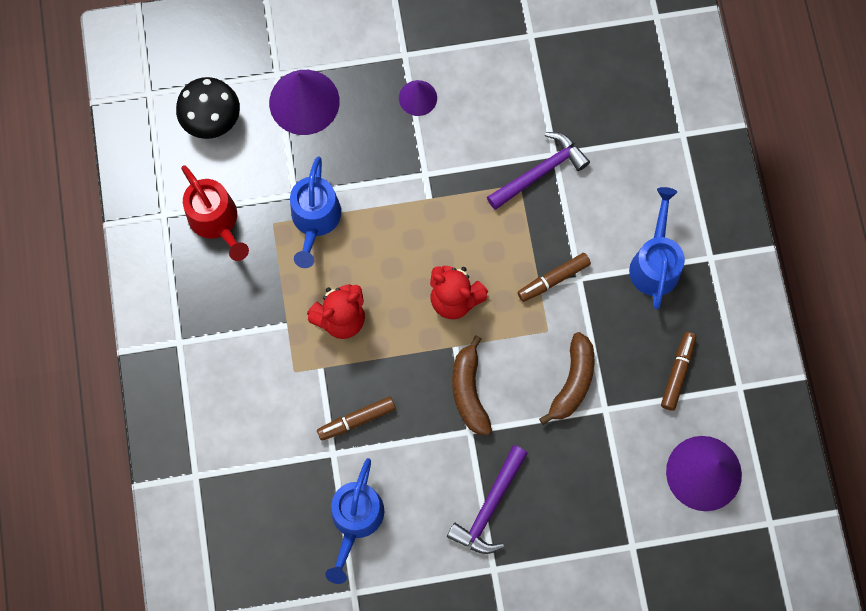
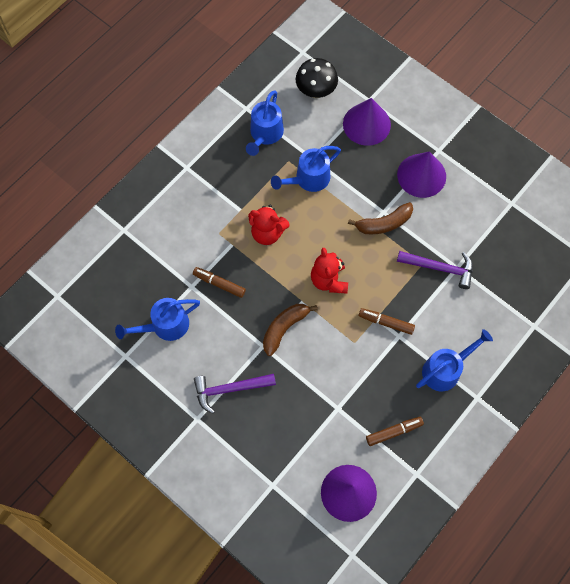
camera: 50 degrees right, 5 degrees down
red watering can [181,165,249,261] -> blue watering can [246,90,284,156]
purple cone [399,80,437,116] -> purple cone [397,151,446,198], size x1.83
brown banana [539,332,594,425] -> brown banana moved to [348,202,413,235]

